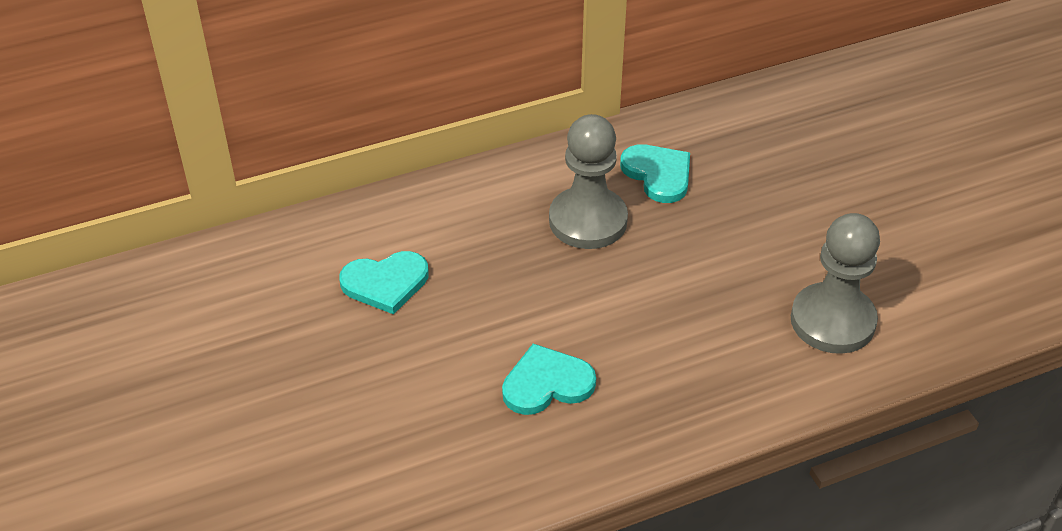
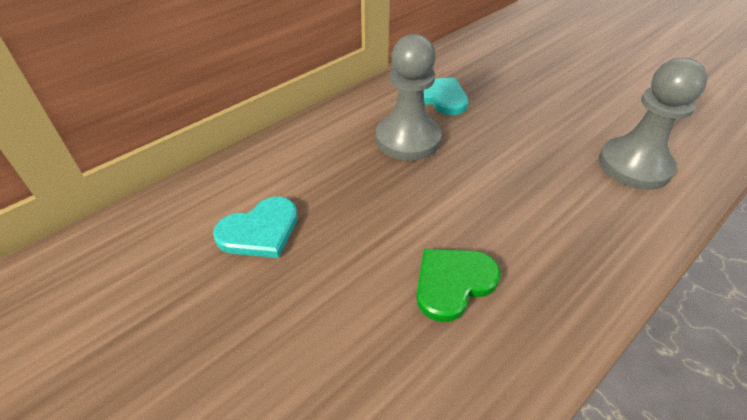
camera: 20 degrees left, 0 degrees up
turquoise heart [502,344,596,415] -> green heart [416,249,501,322]

